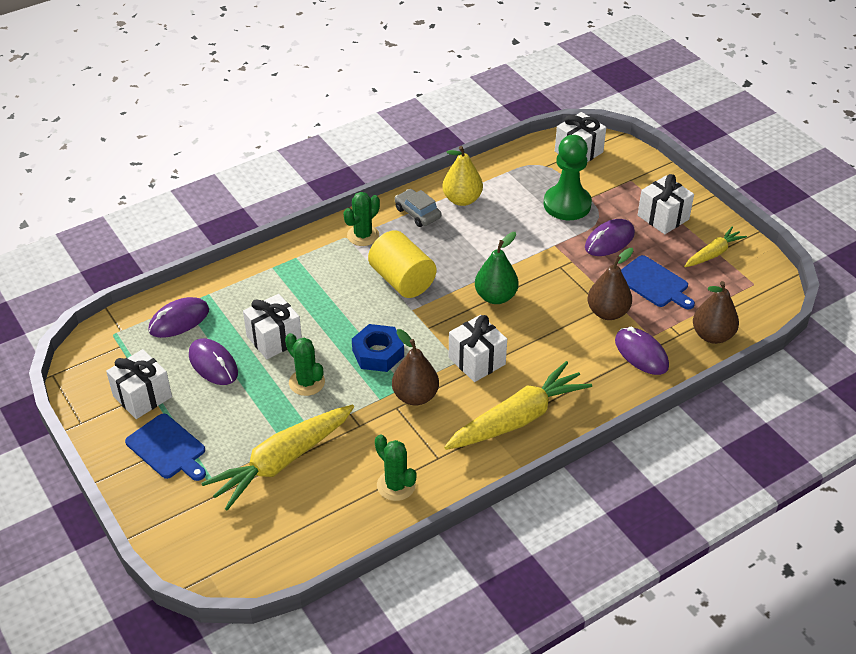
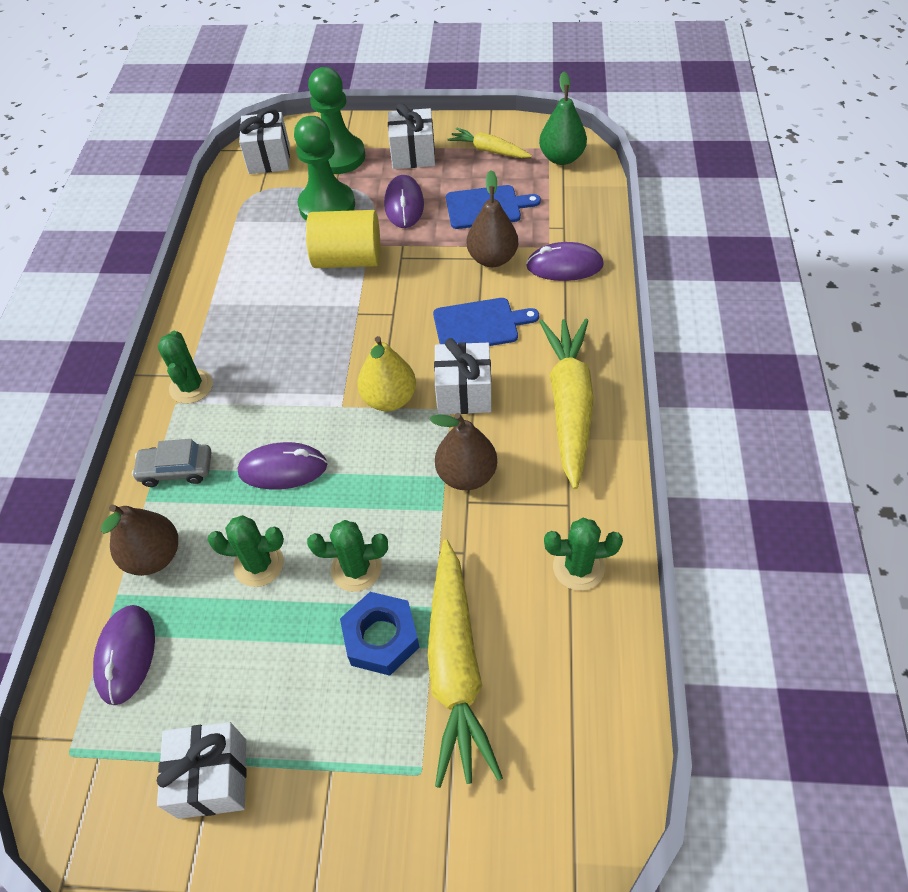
camera: 50 degrees left, 10 degrees up
blue cutting board [125,413,206,481] -> blue cutting board moved to [433,298,539,346]
purple mouse [189,338,238,385] -> purple mouse moved to [238,442,327,490]
white gift [243,294,302,359] -> green cactus [207,515,284,587]
blue nut [352,324,404,372] -> blue nut moved to [340,592,420,676]
yellow cylinder [368,230,436,298] -> yellow cylinder moved to [306,210,380,268]
grey car [395,189,441,227] -> grey car moved to [132,439,211,487]
yellow pear [442,146,483,206] -> yellow pear moved to [357,336,416,411]
green pear [475,232,519,304] -> green pear moved to [539,72,587,165]
yellow carrot [684,227,747,267] -> yellow carrot turned 60 degrees counterclockwise [447,127,532,158]
brown pear [693,281,739,344] -> brown pear moved to [101,505,178,576]
none -> green pawn [308,67,365,174]

